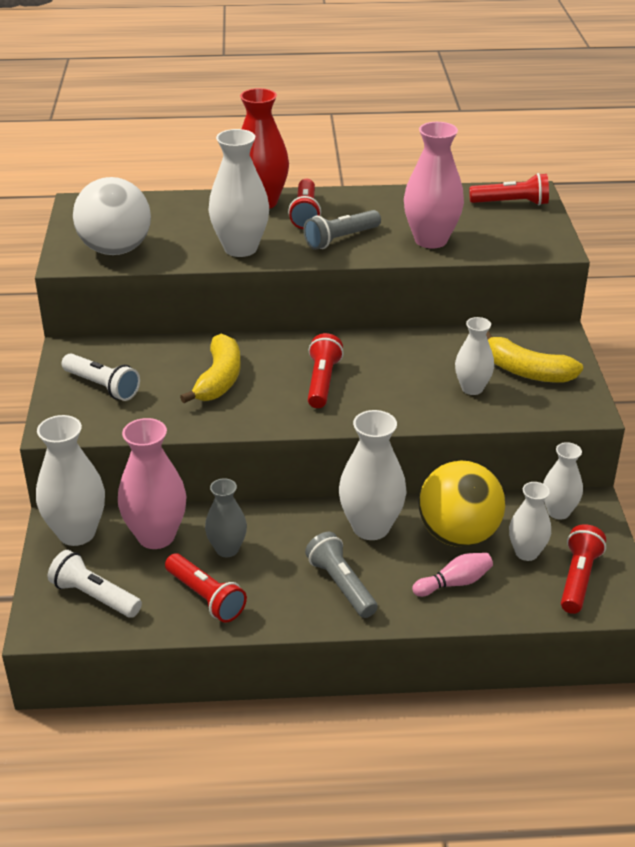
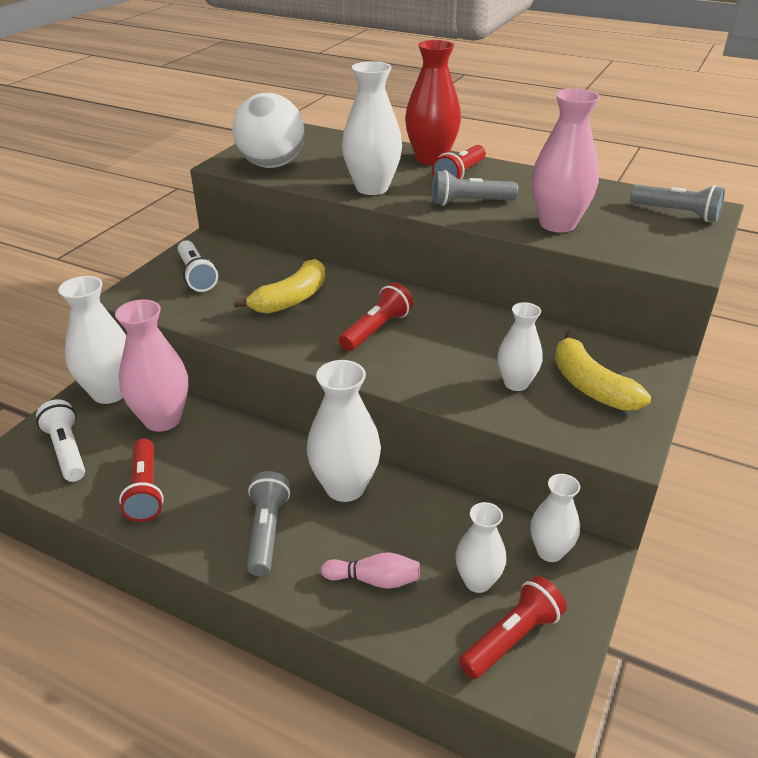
camera: 30 degrees right, 0 degrees up
grey vase [205,478,247,557] -> none
yellow ball [418,461,505,547] -> none
red flashlight [469,173,549,206] -> grey flashlight [630,185,725,222]

